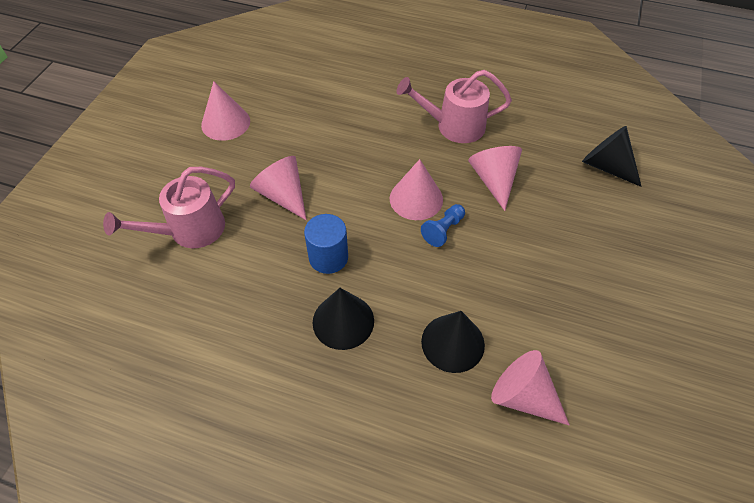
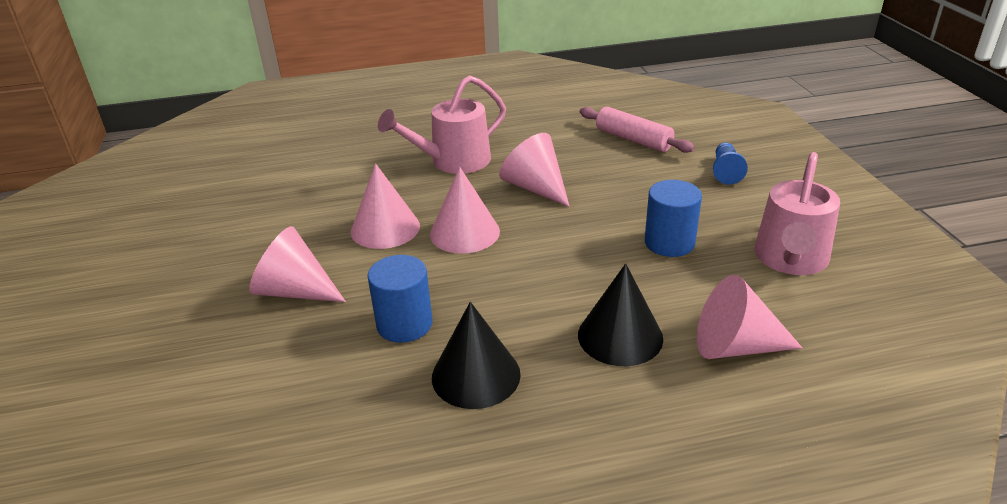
camera: 30 degrees left, 20 degrees down
pink watering can [103,167,235,248] -> pink watering can moved to [754,152,840,275]
pink cone [201,81,250,141] -> pink cone moved to [351,163,420,249]
blue pawn [421,204,465,247] -> blue pawn moved to [713,142,748,185]
black cone [582,126,642,187] -> pink rolling pin [580,107,695,153]
none -> blue cylinder [645,180,702,257]

